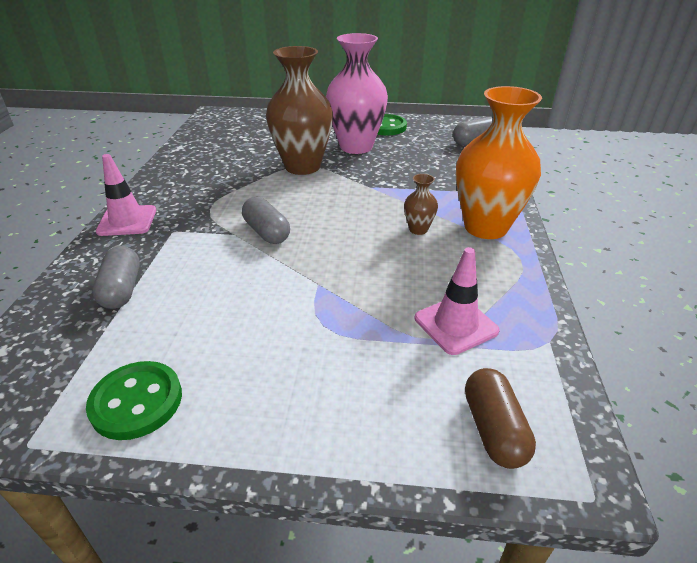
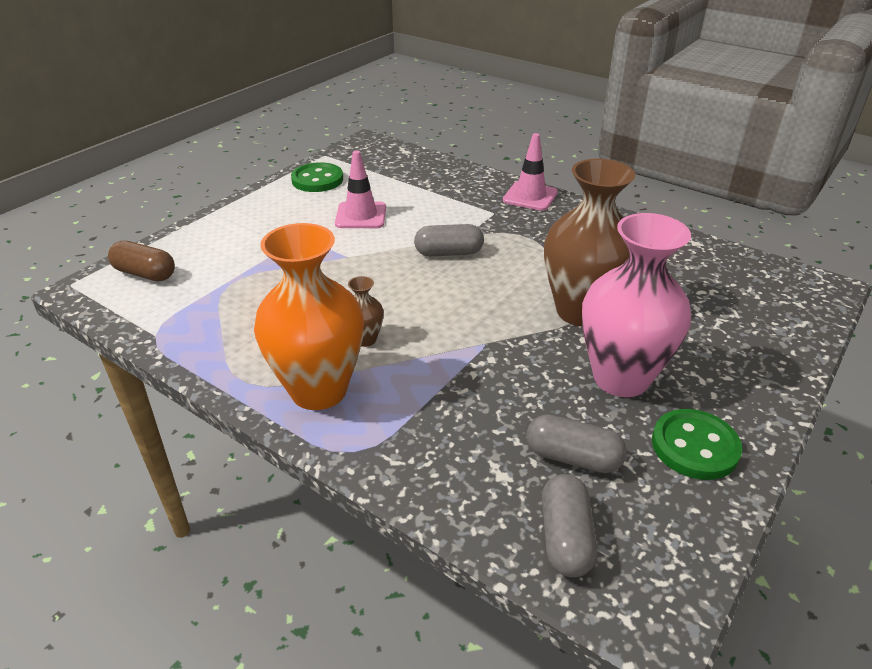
camera: 120 degrees right, 0 degrees up
grey capsule [92,246,140,309] -> grey capsule moved to [526,414,627,473]
pink traffic cone [414,247,500,355] -> pink traffic cone moved to [335,150,386,228]

